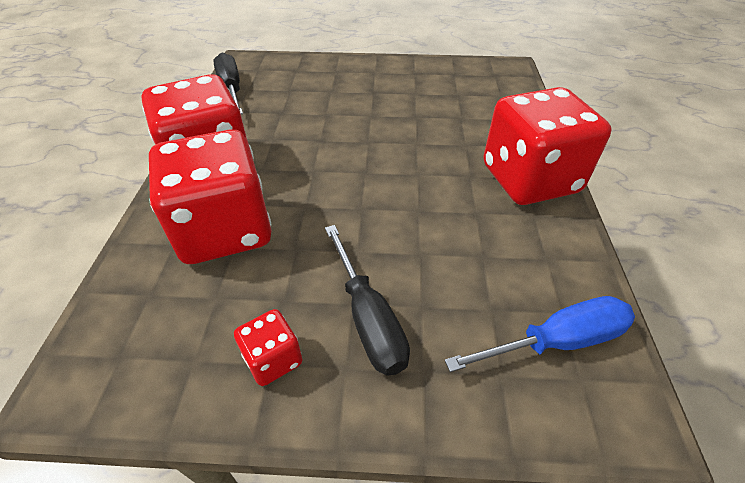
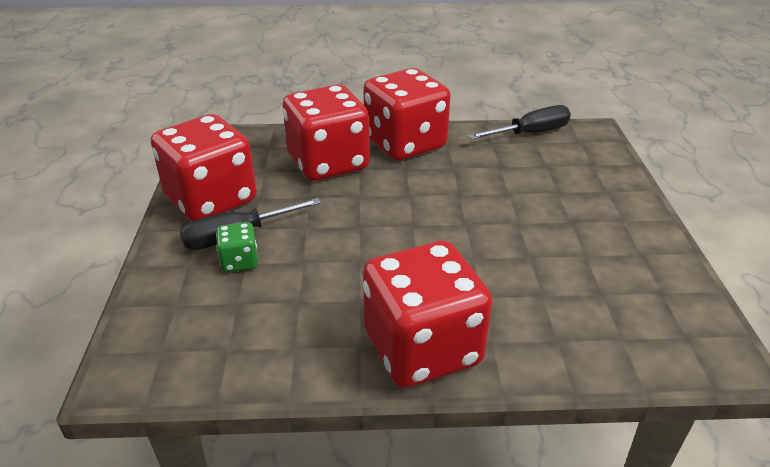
camera: 85 degrees right, 10 degrees down
red dice [234,309,302,386] -> red dice [151,114,257,221], size x2.31
blue screwdriver [445,296,635,372] -> none
none -> green dice [216,222,258,272]

